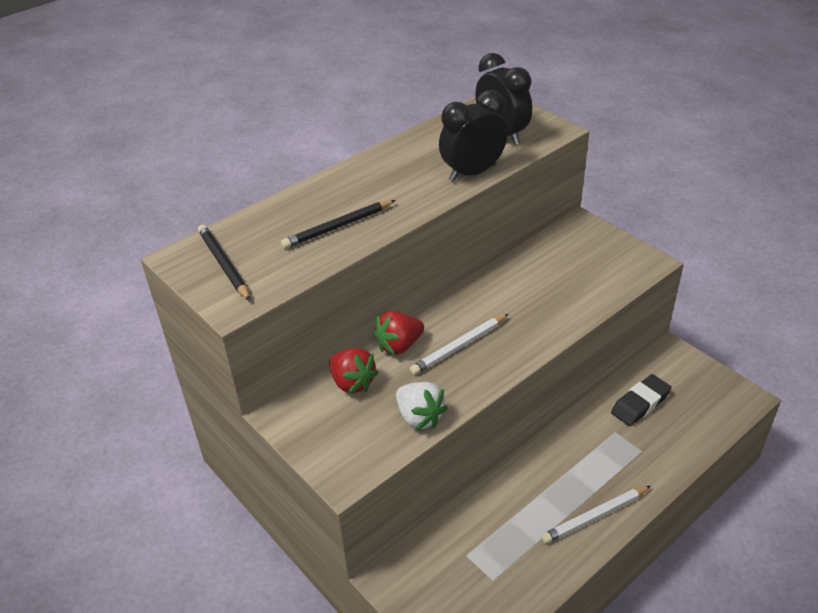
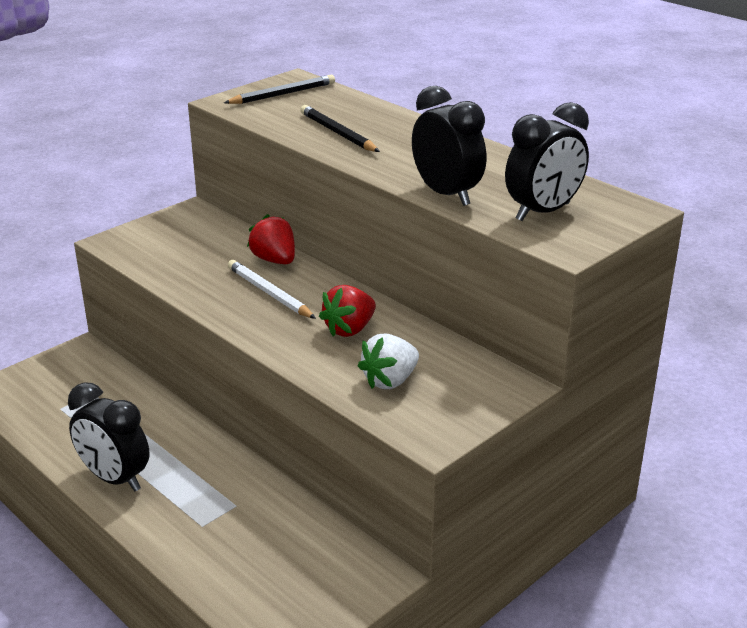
camera: 85 degrees right, 10 degrees down
red strawberry [329,348,379,394] -> red strawberry moved to [319,285,376,337]
white strawberry [396,382,448,430] -> white strawberry moved to [358,333,419,389]
white pencil [541,486,651,544] -> black clock [68,382,150,492]
black eraser [611,374,672,426] -> none

